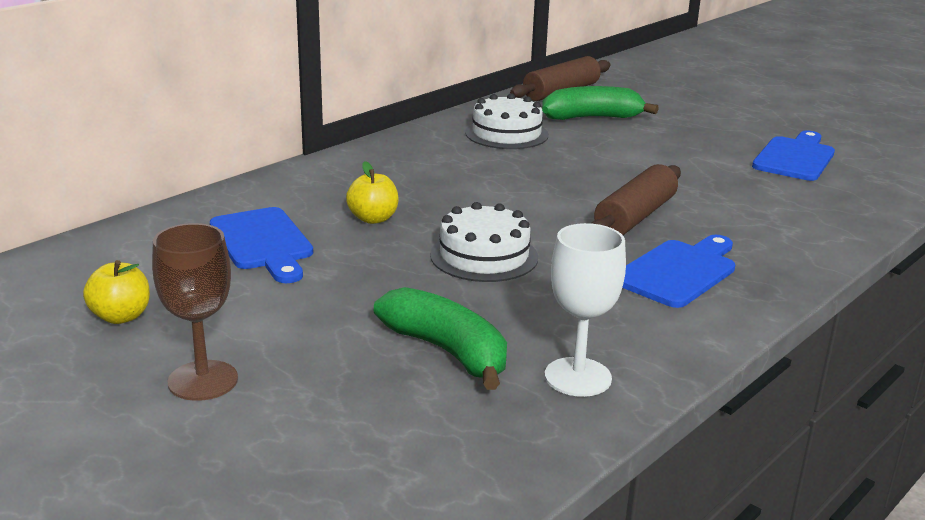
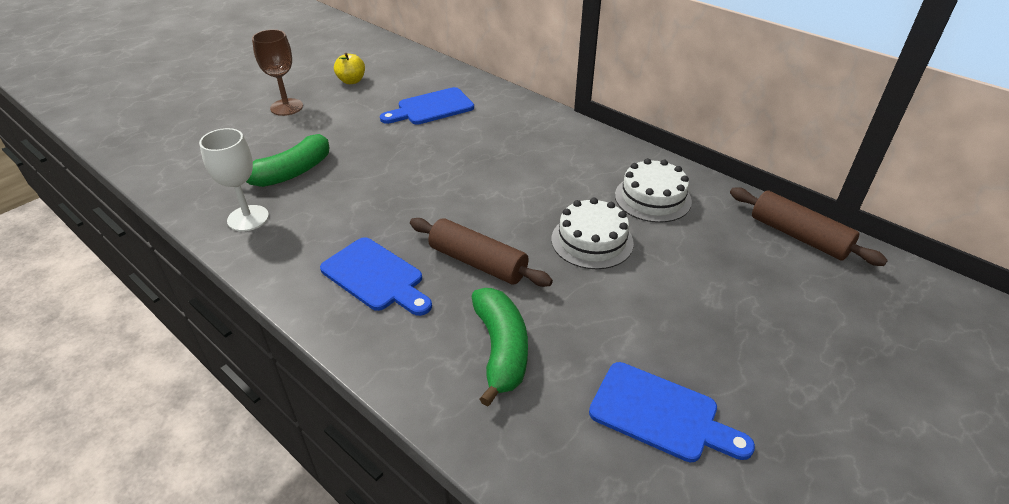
camera: 90 degrees right, 15 degrees up
yellow apple [346,161,399,224] -> none
white cake [430,202,538,282] -> white cake moved to [551,198,634,269]
green banana [542,86,659,120] -> green banana moved to [472,288,528,407]

